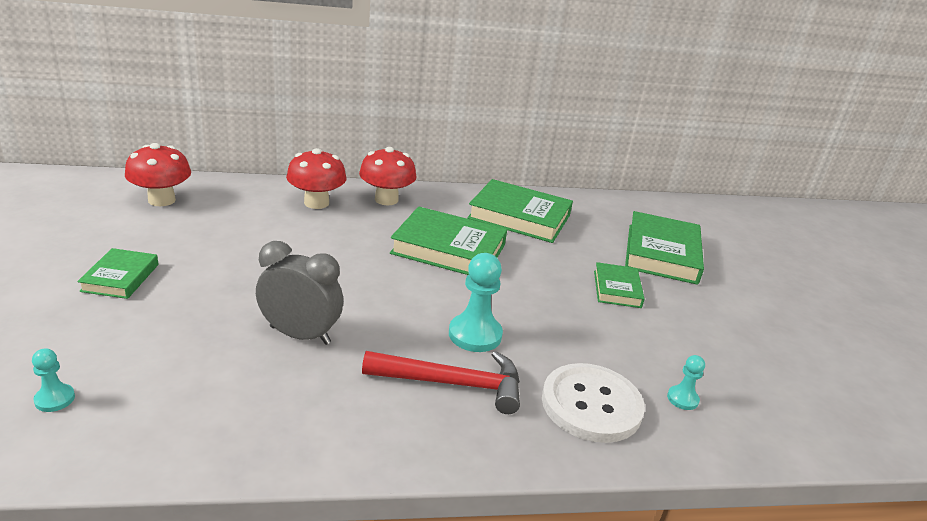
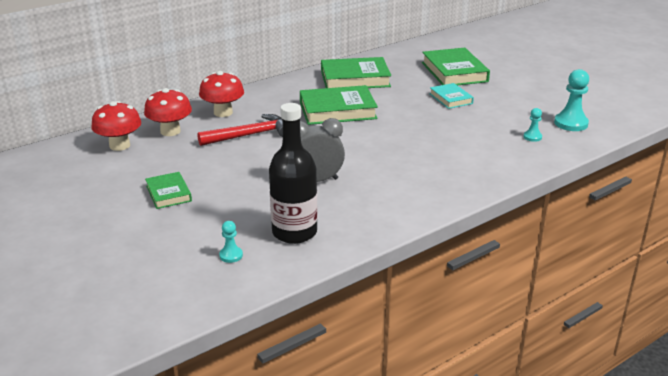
camera: 25 degrees left, 0 degrees up
red mushroom [359,147,417,205] -> red mushroom moved to [144,88,192,136]
red hammer [362,351,520,414] -> red hammer moved to [197,114,283,146]
turquoise pawn [449,253,503,352] -> turquoise pawn moved to [554,69,589,131]
white button [542,363,645,443] -> none
green book [594,262,645,308] -> turquoise book [430,83,474,109]
none -> black bottle [269,103,318,244]

